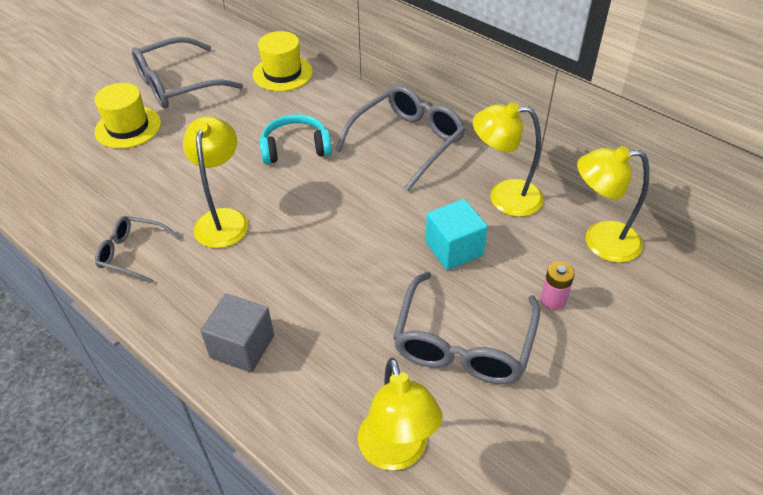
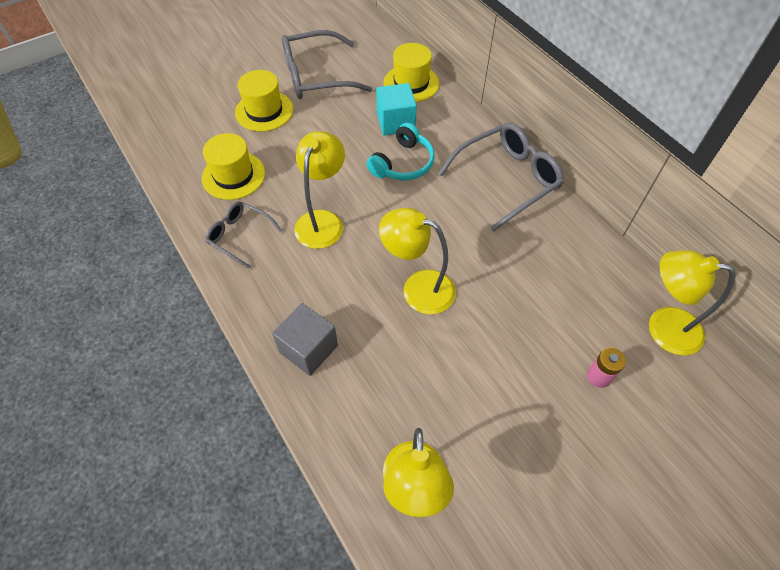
camera: 15 degrees right, 10 degrees up
turquoise headphones [259,114,332,164] -> turquoise headphones turned 120 degrees clockwise [367,123,435,180]
grey glasses [393,272,540,384] -> none
turquoise cube [425,199,488,270] -> turquoise cube moved to [376,83,417,135]
yellow lamp [473,102,544,217] -> yellow lamp moved to [379,208,456,314]
none -> yellow hat [202,133,265,200]

